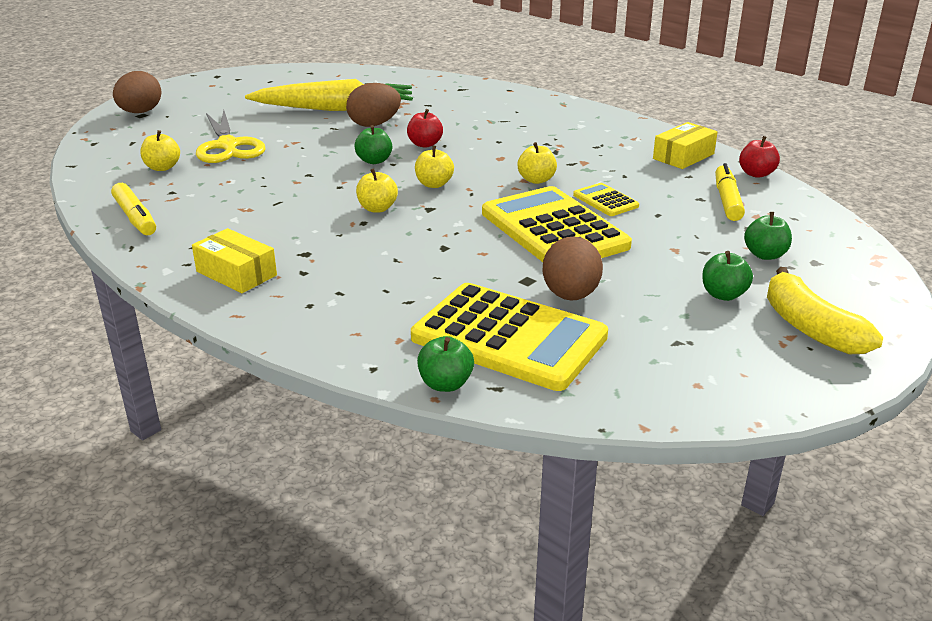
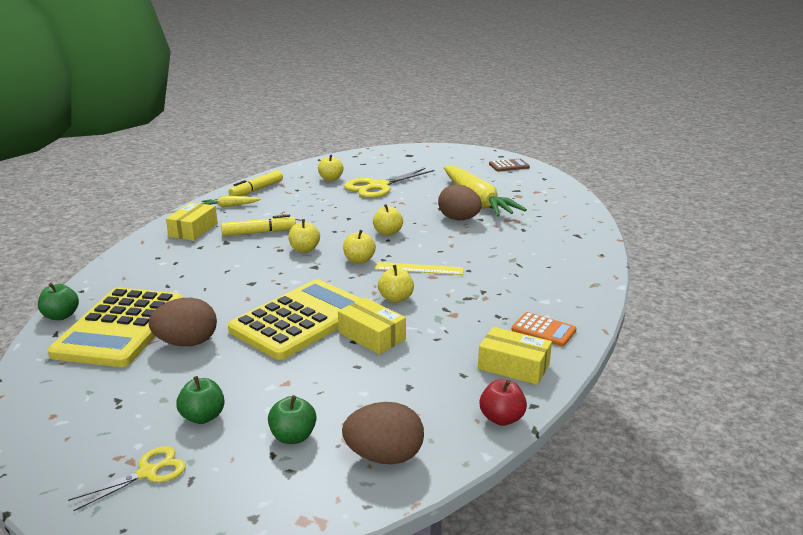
camera: 70 degrees right, 5 degrees down
brown egg [113,71,162,113] -> brown egg moved to [342,402,424,464]
green apple [354,125,392,164] -> yellow apple [373,204,403,236]
red apple [407,109,443,148] -> none
yellow calculator [573,183,639,216] -> yellow box [338,298,406,355]
yellow marker [715,163,745,221] -> yellow marker moved to [221,215,296,236]
yellow banana [767,267,883,354] -> yellow scissors [68,446,186,511]
none -> yellow carrot [202,196,261,207]
none -> yellow ruler [375,262,464,275]
none -> brown calculator [489,159,530,172]
none -> orange calculator [512,312,576,346]

